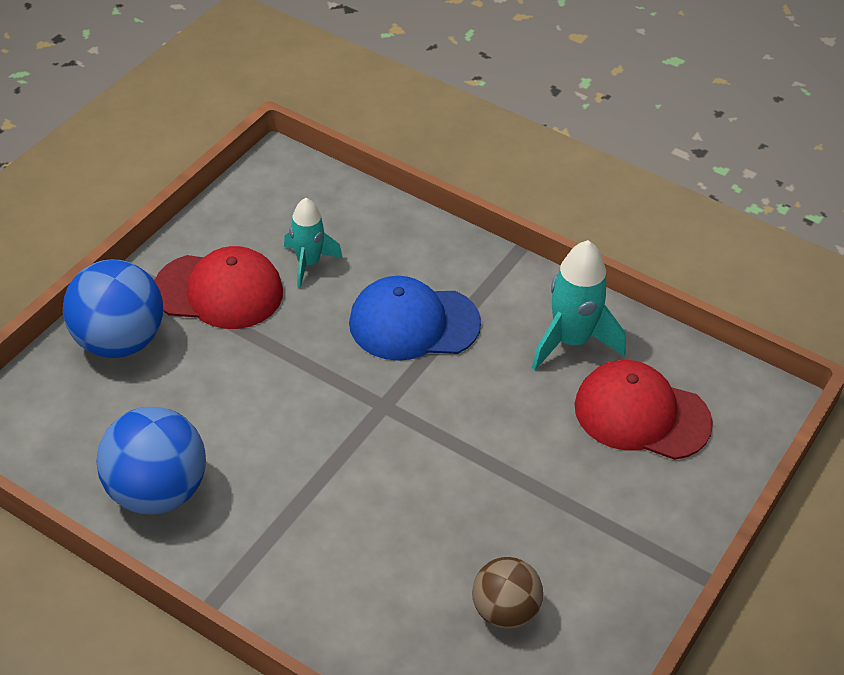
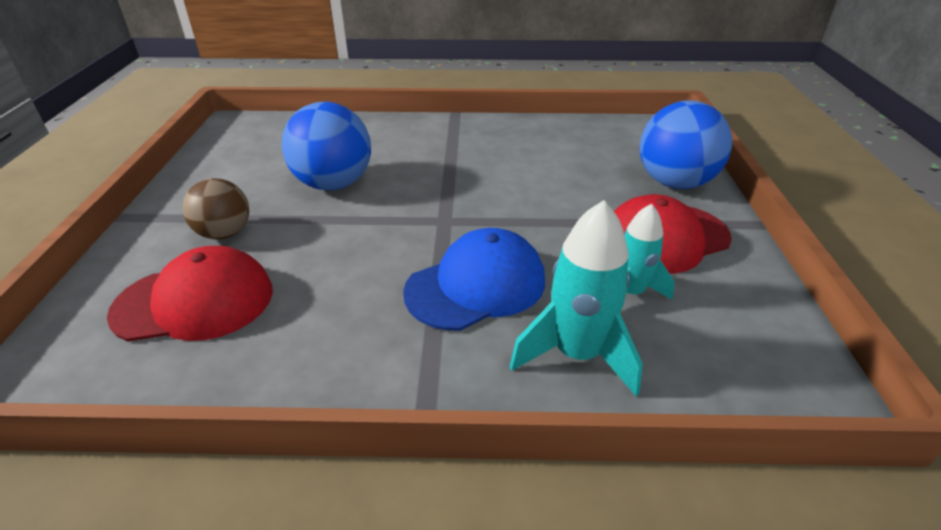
camera: 150 degrees right, 10 degrees down
blue ball [96,407,206,515] -> blue ball moved to [282,102,371,191]
brown ball [472,557,543,629] -> brown ball moved to [182,178,249,240]
turquoise rocket [532,240,626,370] -> turquoise rocket moved to [509,200,643,396]

